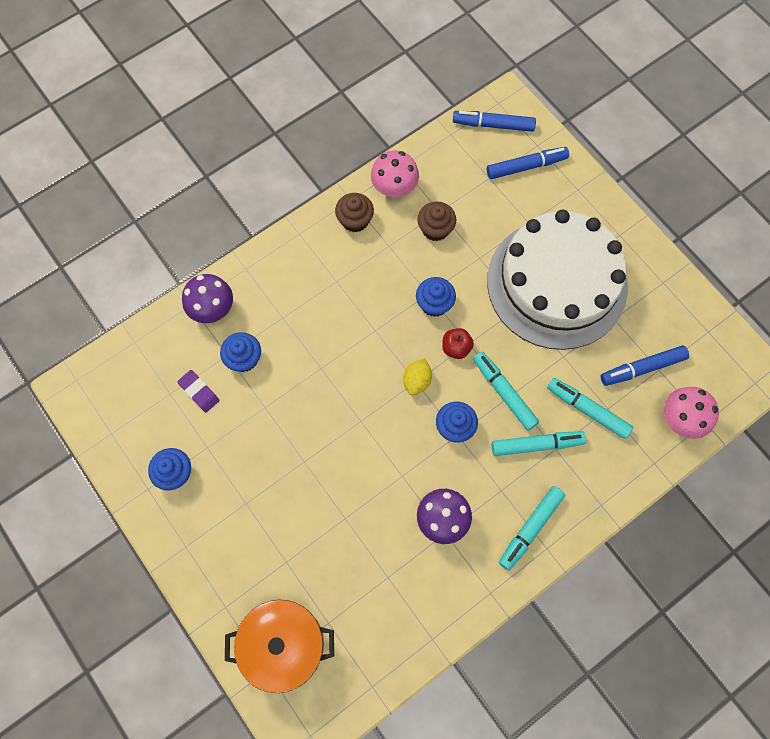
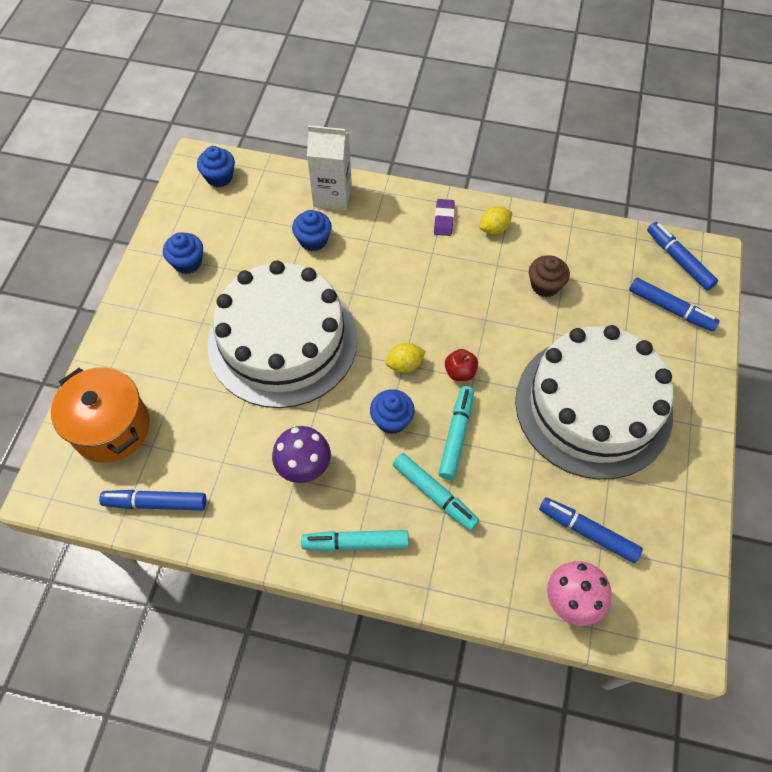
camera: 50 degrees right, 10 degrees down
purple eraser [177,370,219,412] -> purple eraser moved to [434,199,455,236]
purple mushroom [182,274,233,323] -> white carton [307,125,352,210]
brown cupcake [335,193,374,232] -> yellow lemon [479,206,512,234]
pink mushroom [371,150,419,199] -> none
blue cupcake [416,277,456,317] -> blue cupcake moved to [197,146,235,187]
turquoise marker [547,378,633,439] -> none
none -> blue marker [99,490,207,511]
none -> white cake [208,260,358,408]

